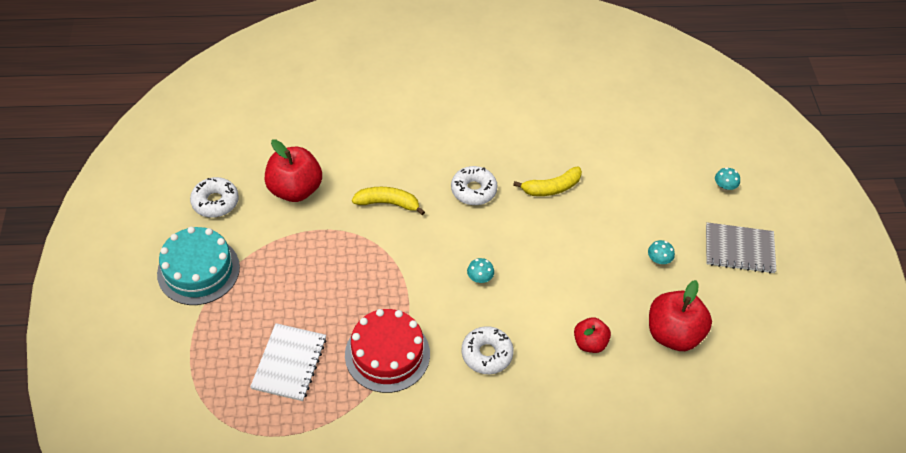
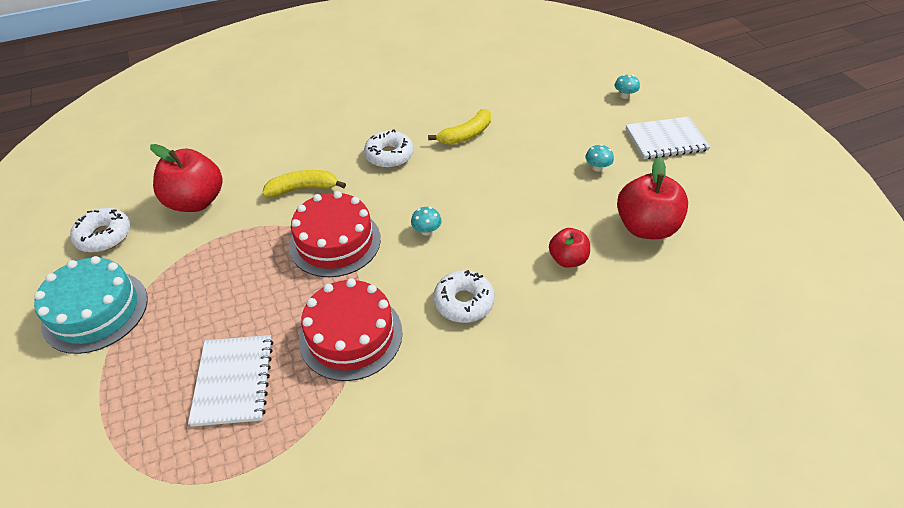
camera: 15 degrees left, 5 degrees down
grey notebook [706,222,776,274] -> white notebook [626,117,711,159]
none -> red cake [289,191,381,277]

